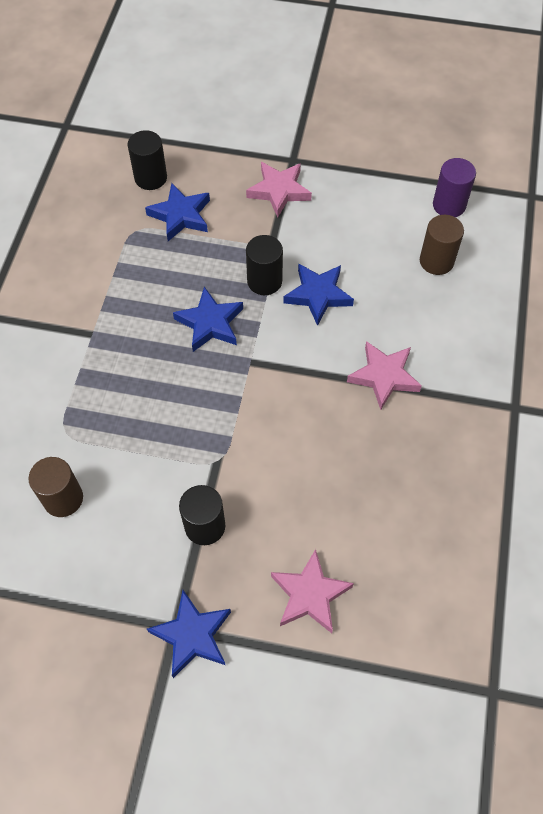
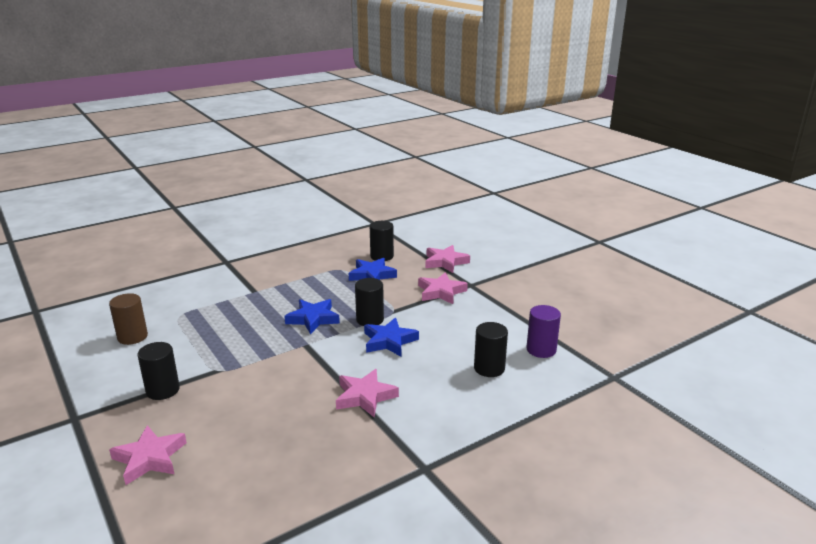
camera: 45 degrees right, 35 degrees down
blue star [147,590,231,678] -> none
brown cylinder [420,215,464,275] -> black cylinder [474,322,508,377]
none -> pink star [425,245,470,273]

